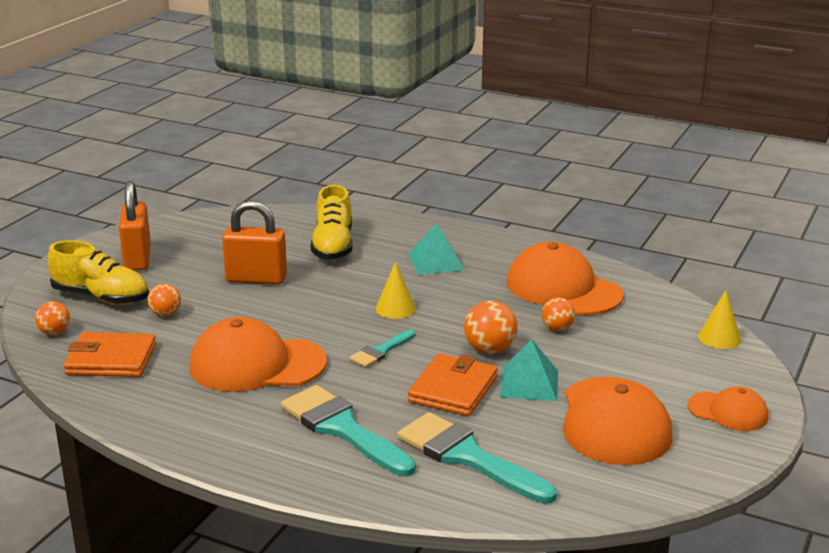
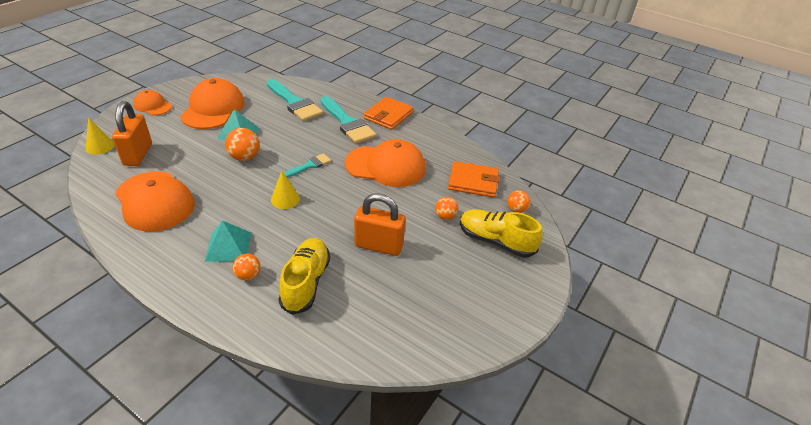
camera: 175 degrees left, 15 degrees up
orange padlock [119,181,151,271] -> orange padlock moved to [112,101,152,166]
orange wallet [408,353,498,416] -> orange wallet moved to [364,97,413,130]
orange ball [541,297,575,331] -> orange ball moved to [232,253,261,280]

